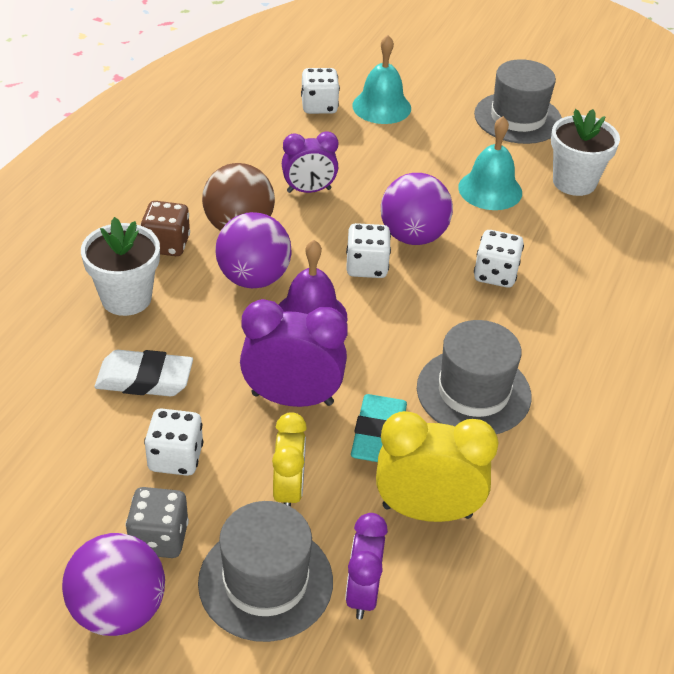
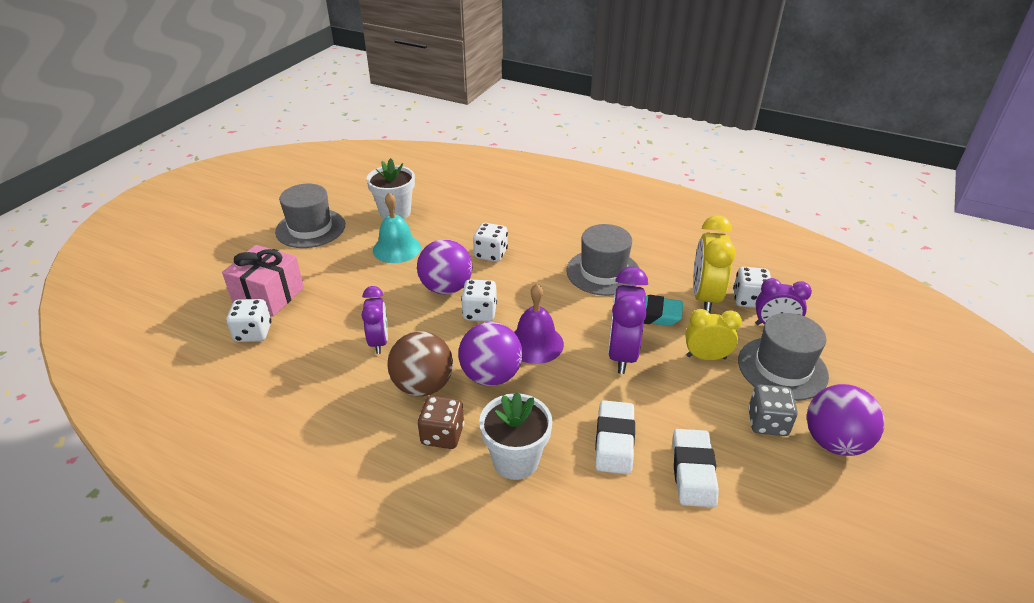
camera: 85 degrees left, 5 degrees down
white dice [144,408,203,476] -> white dice moved to [733,267,771,308]
turquoise bell [352,35,411,124] -> pink gift [222,245,304,317]
none -> white eraser [672,429,719,507]

